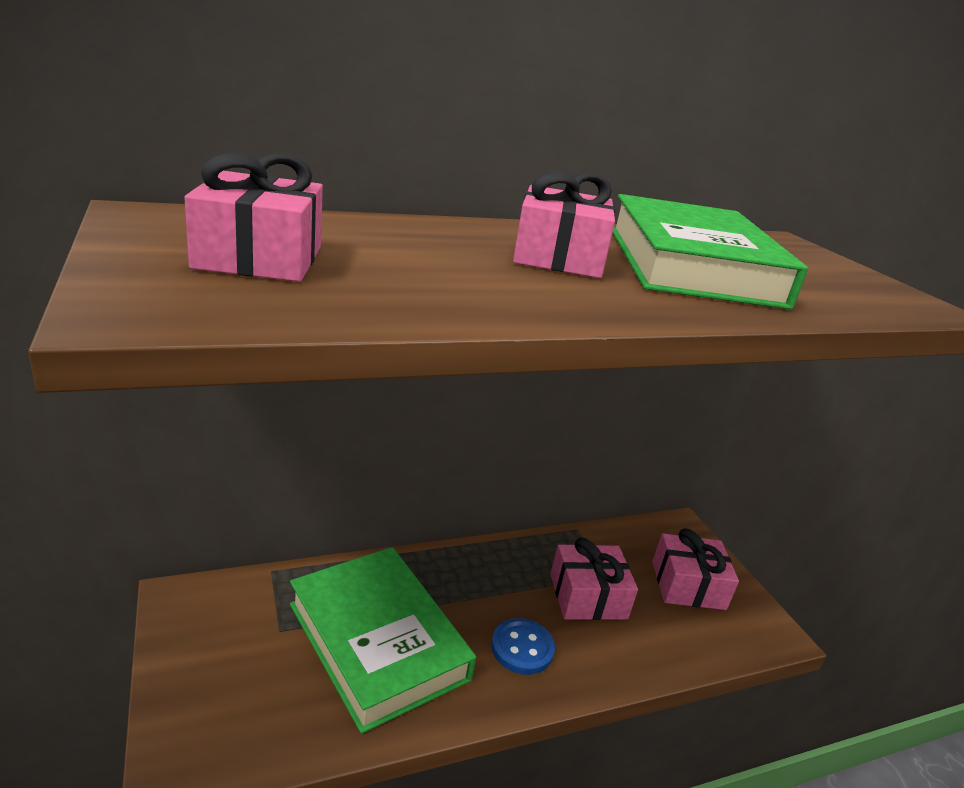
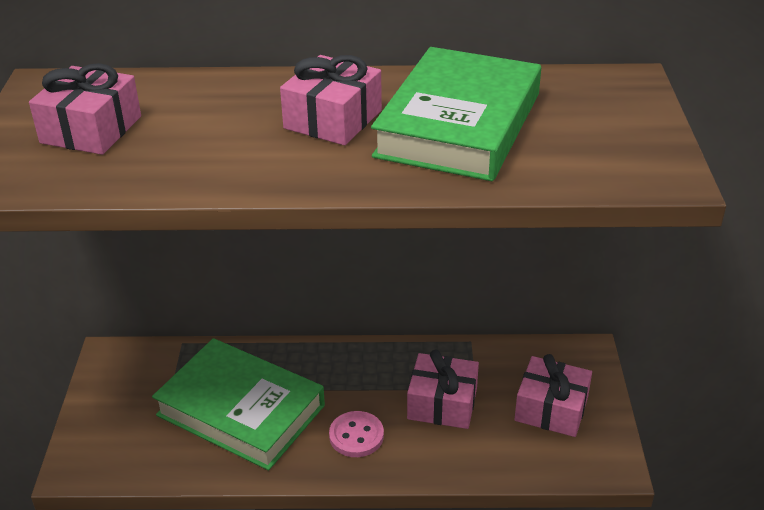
camera: 25 degrees right, 10 degrees up
green book [290,547,476,734] -> green book turned 45 degrees counterclockwise [152,338,325,470]
blue button [491,618,555,675] -> pink button [329,411,384,457]

